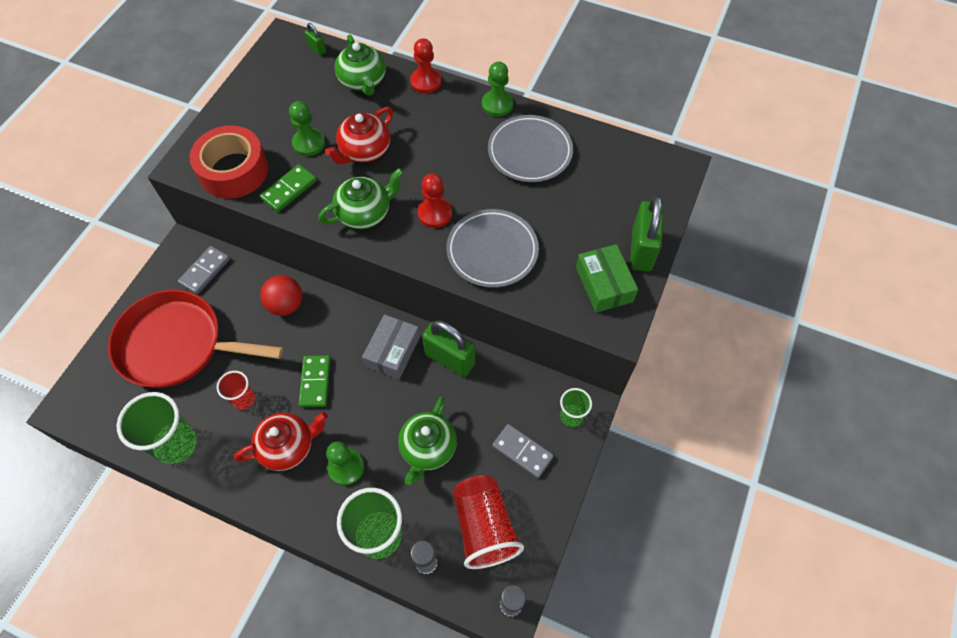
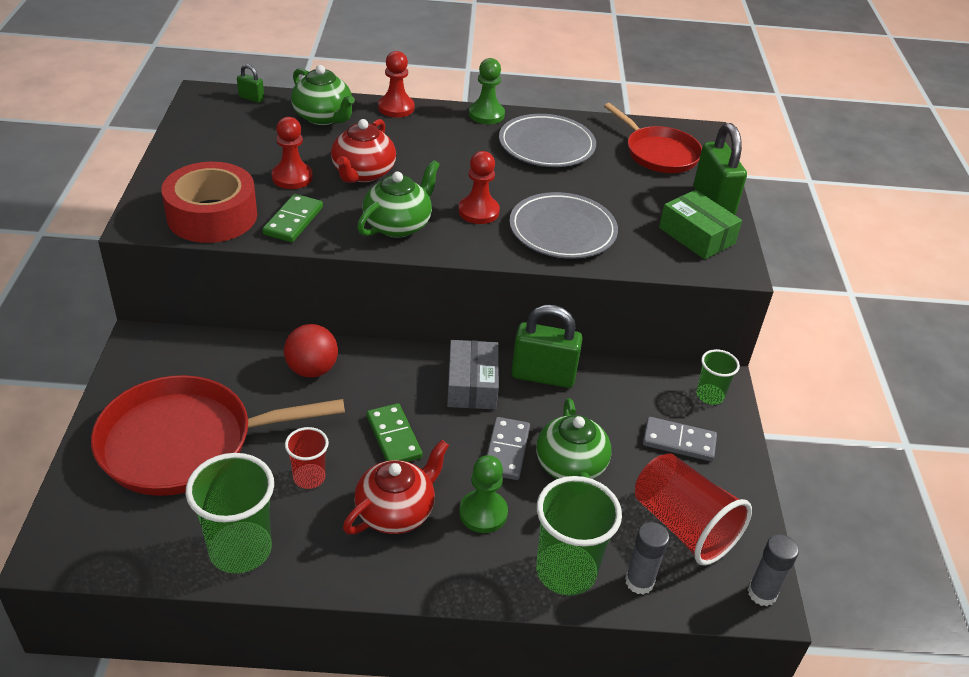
camera: 25 degrees left, 20 degrees down
grey domino [178,246,230,294] -> grey domino moved to [487,417,530,480]
green pawn [289,101,325,156] -> red pawn [272,117,313,189]
none -> red pan [604,103,702,173]

